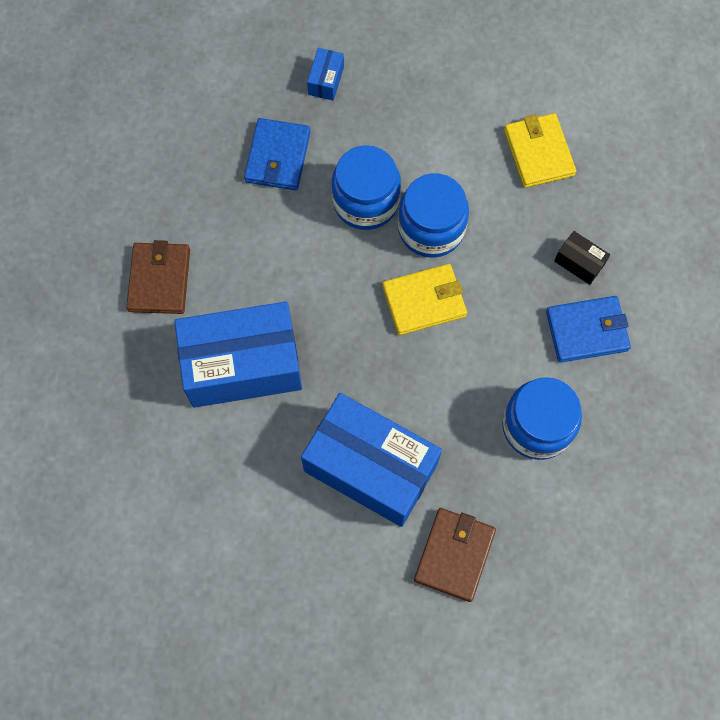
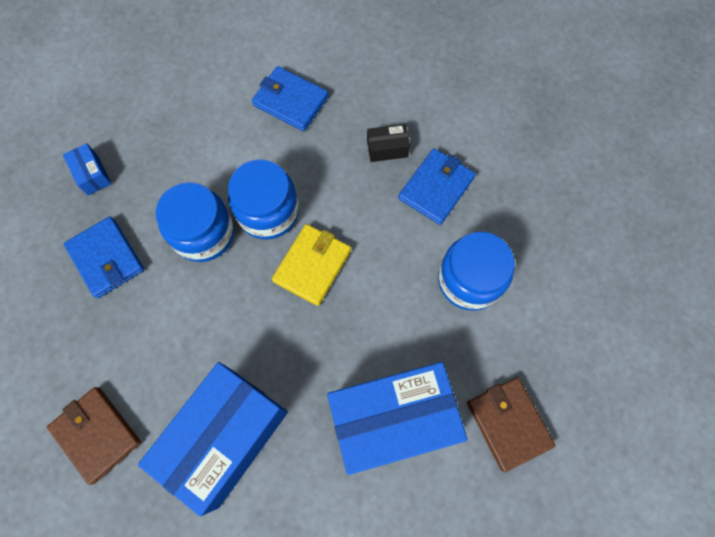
camera: 45 degrees left, 0 degrees up
yellow wallet [504,113,576,188] -> blue wallet [252,66,329,131]

